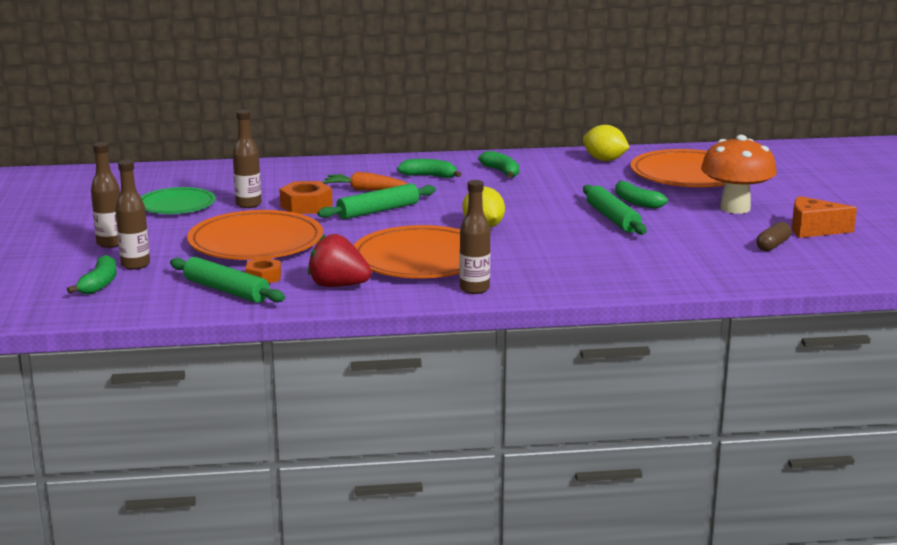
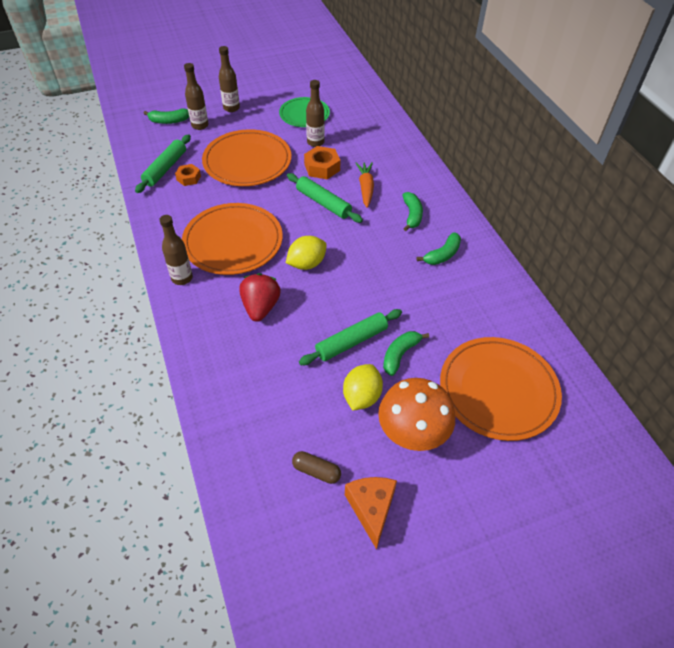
camera: 75 degrees right, 30 degrees up
red strawberry [308,234,372,287] -> red strawberry moved to [239,273,281,322]
yellow lemon [583,125,630,161] -> yellow lemon moved to [343,364,383,411]

